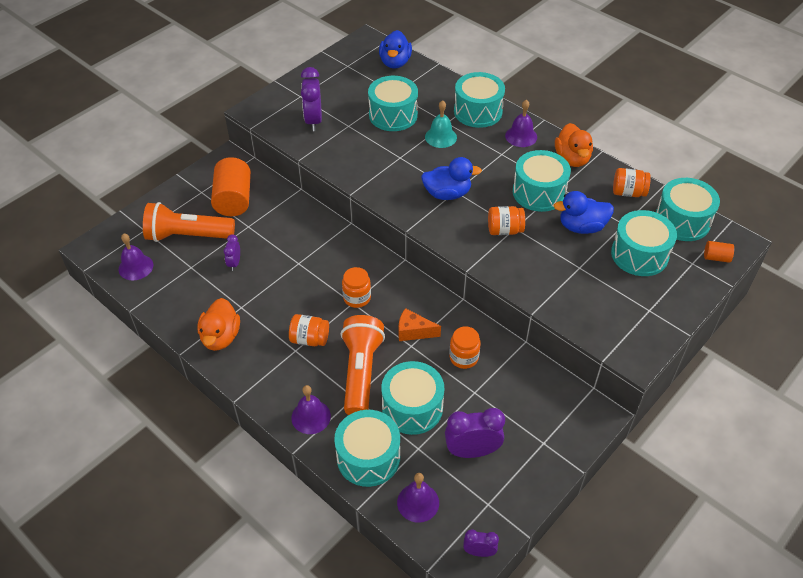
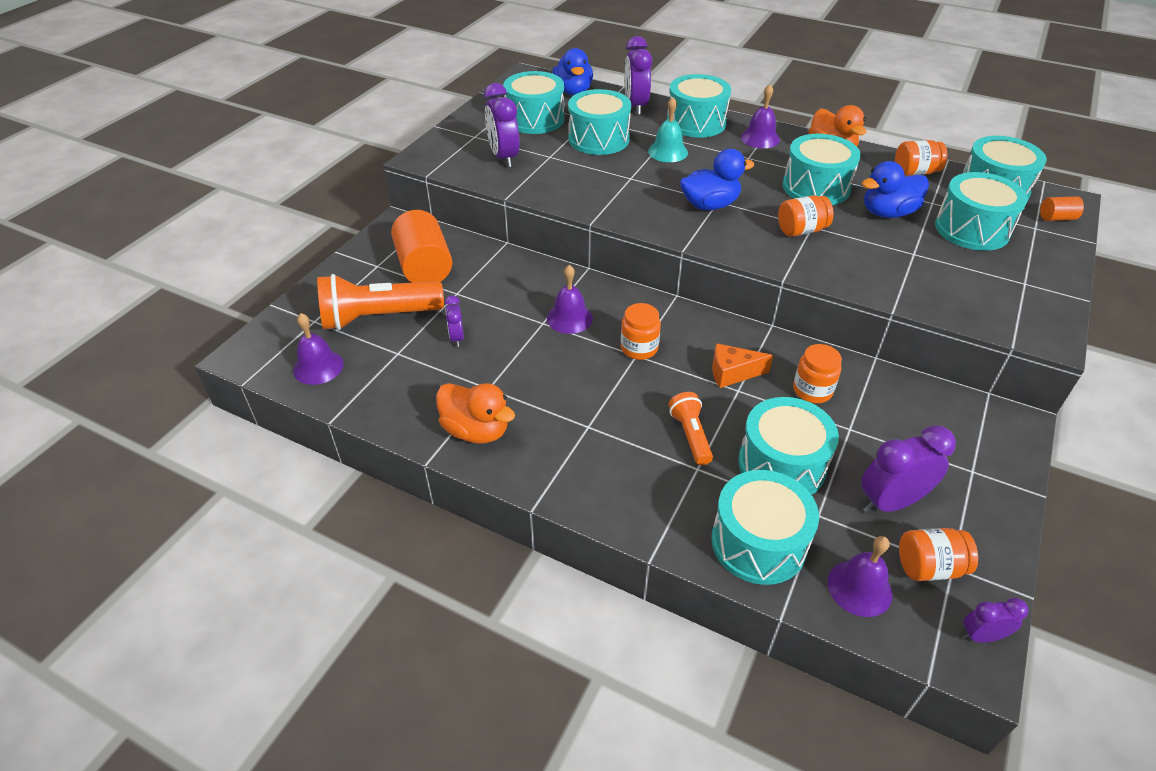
camera: 15 degrees left, 5 degrees down
orange duck [197,298,240,351] -> orange duck turned 45 degrees counterclockwise [436,383,515,444]
orange jar [289,314,329,346] -> orange jar moved to [899,528,978,581]
purple bell [291,385,331,434] -> purple bell moved to [547,265,593,334]
orange flashlight [341,315,385,415] -> orange flashlight [668,392,713,465], size x0.54
none -> turquoise drum [503,71,565,134]
none -> purple clock [624,36,652,115]

